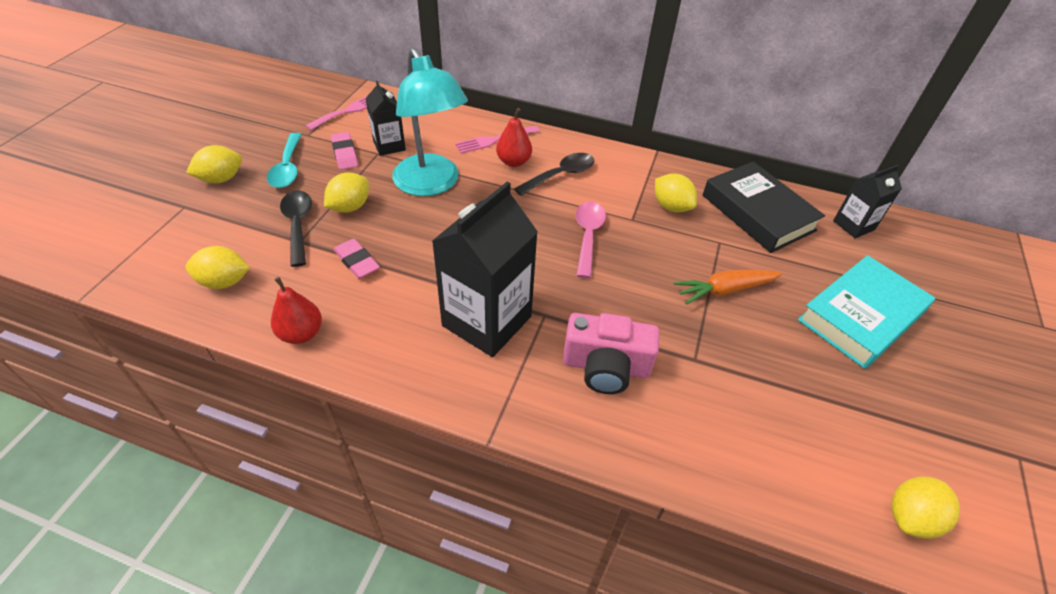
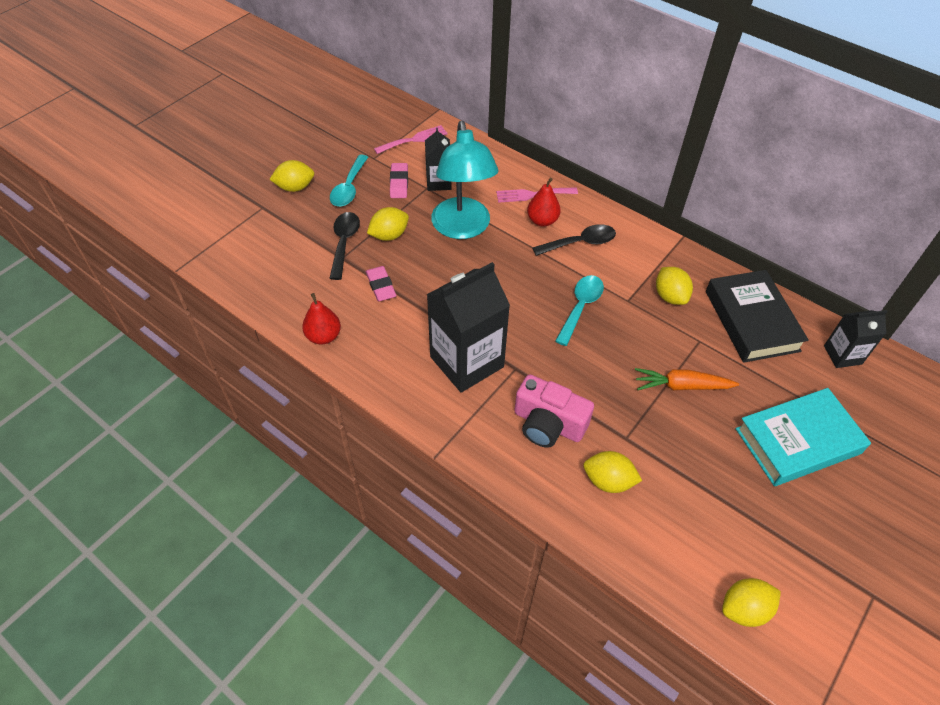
camera: 20 degrees right, 5 degrees up
yellow lemon [185,246,250,289] -> yellow lemon moved to [583,451,642,493]
pink spoon [576,201,606,278] -> turquoise spoon [555,275,604,346]

